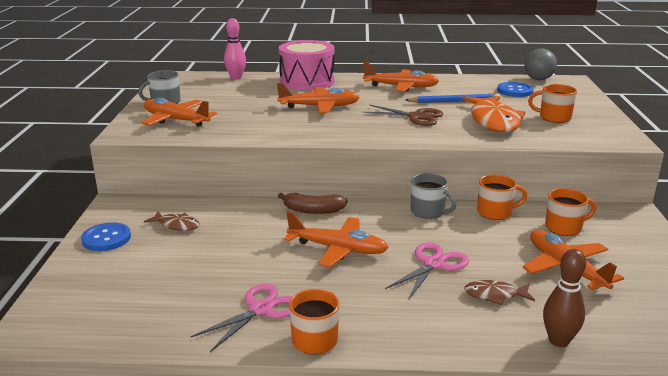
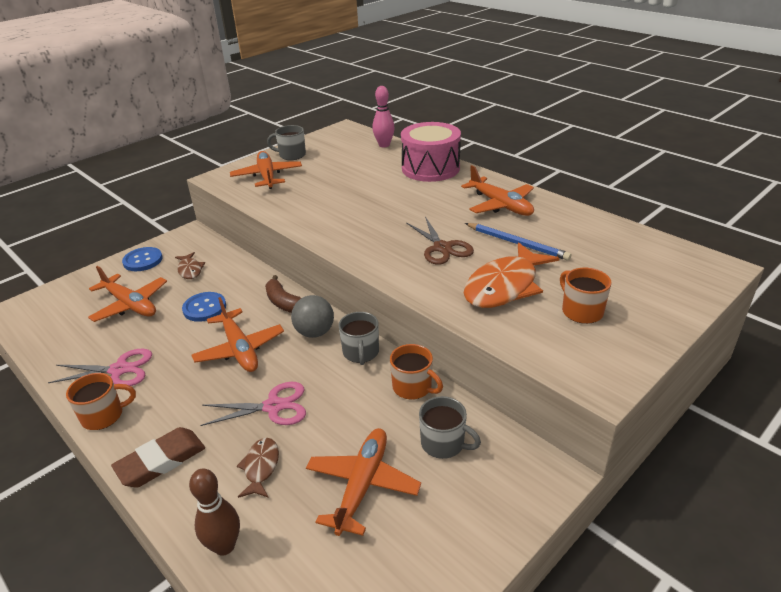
camera: 45 degrees right, 10 degrees up
orange plane [277,83,360,113] -> orange plane moved to [88,266,167,322]
brown fish [464,280,535,305] -> brown fish turned 45 degrees clockwise [237,438,279,498]
blue button [497,82,534,97] -> blue button moved to [182,292,226,322]
grey ball [525,49,557,80] -> grey ball moved to [291,295,334,338]
orange mug [545,188,596,236] -> grey mug [419,396,481,459]
none -> brown eraser [111,427,205,488]

